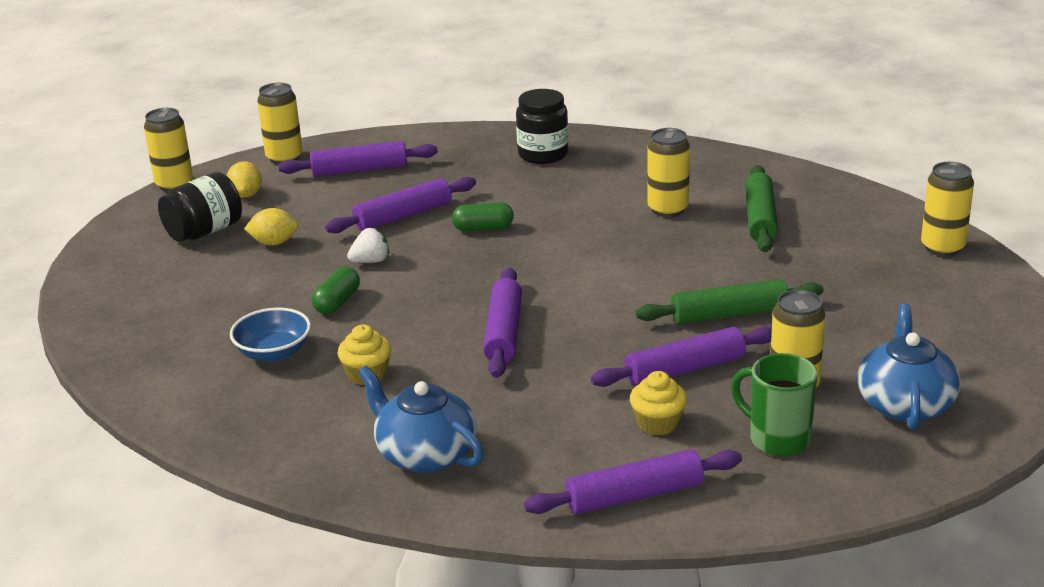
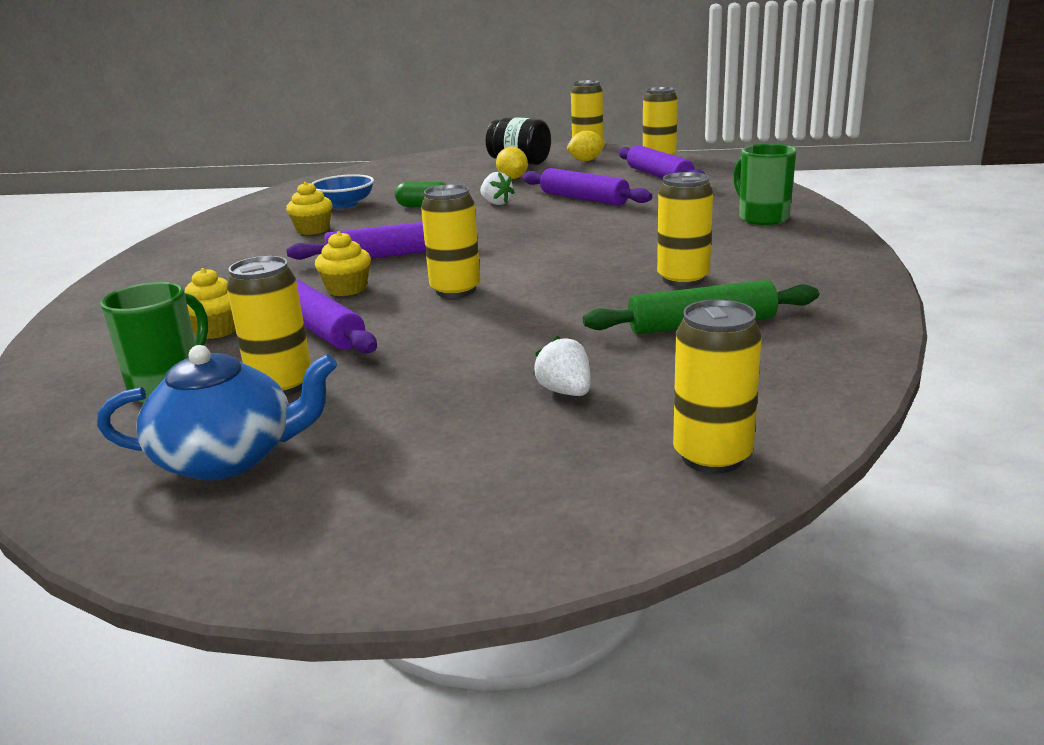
camera: 75 degrees right, 5 degrees down
blue teapot [358,366,484,473] -> none
green capsule [452,202,514,232] -> none
black jar [516,89,569,164] -> green mug [733,144,797,225]
purple rolling pin [524,449,742,514] -> none
green rolling pin [636,279,824,324] -> none
none -> yellow cupcake [315,231,371,296]
none -> yellow can [421,184,481,298]
none -> white strawberry [533,336,590,396]

